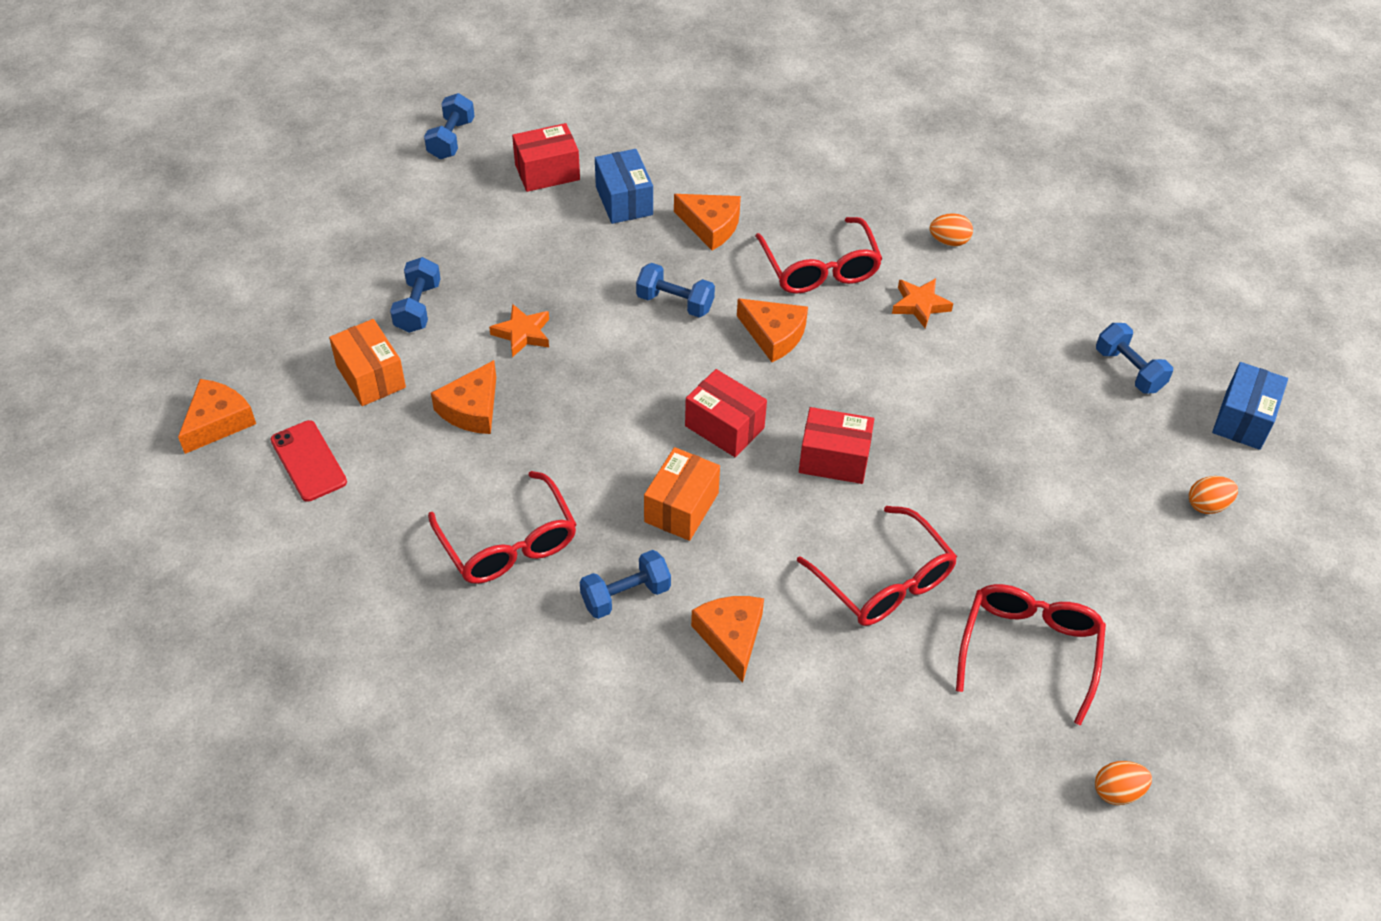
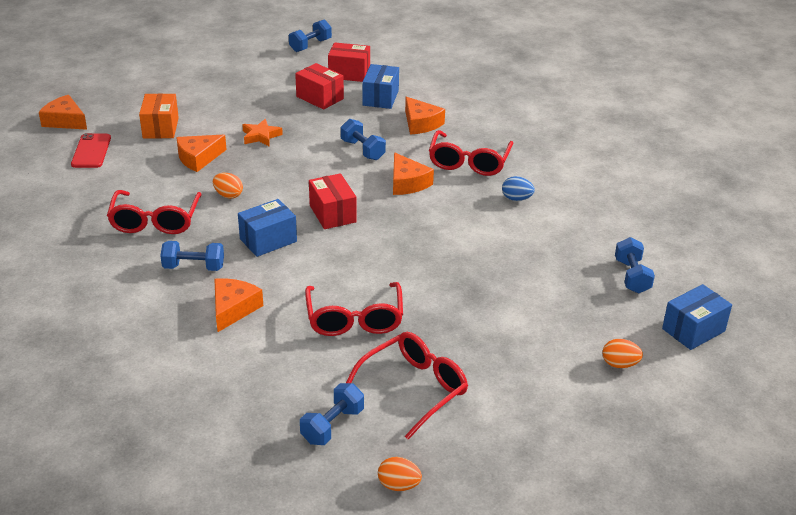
camera: 30 degrees right, 15 degrees down
orange cheese [178,379,256,454] -> orange cheese turned 120 degrees counterclockwise [39,95,87,130]
blue dumbbell [390,257,441,333] -> blue dumbbell moved to [300,383,364,445]
orange box [644,447,720,541] -> blue box [238,199,297,257]
red box [799,407,874,484] -> red box moved to [295,63,344,110]
orange star [892,278,953,328] -> blue egg [502,176,535,201]
orange egg [930,213,973,246] -> orange egg moved to [213,173,243,199]

